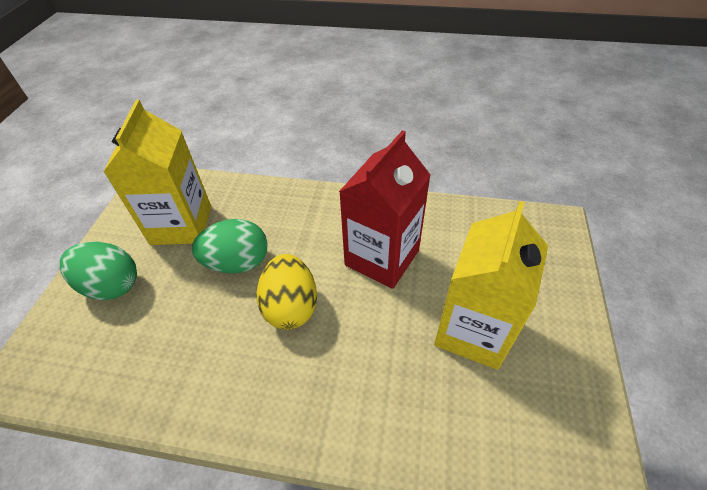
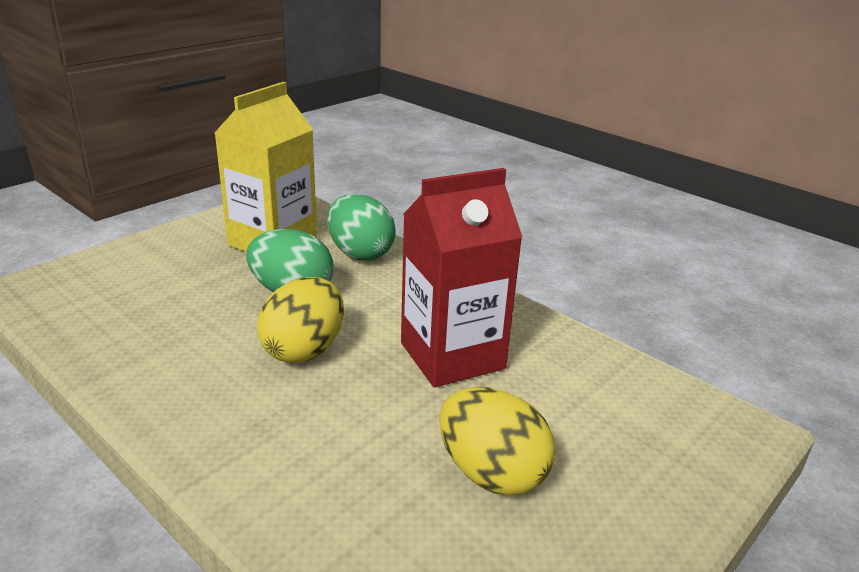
camera: 30 degrees right, 20 degrees down
green egg [60,241,137,300] -> green egg moved to [328,194,396,261]
yellow carton [434,201,548,370] -> yellow egg [439,387,556,495]

